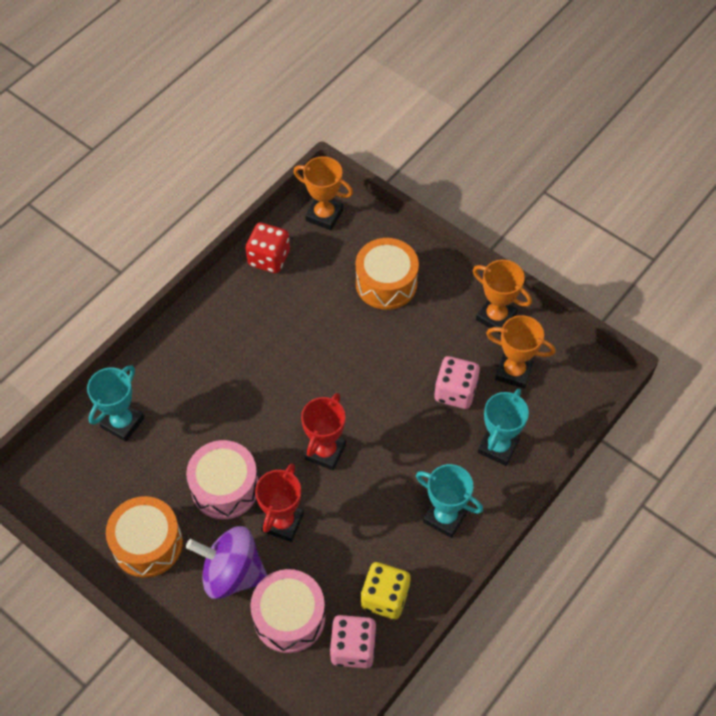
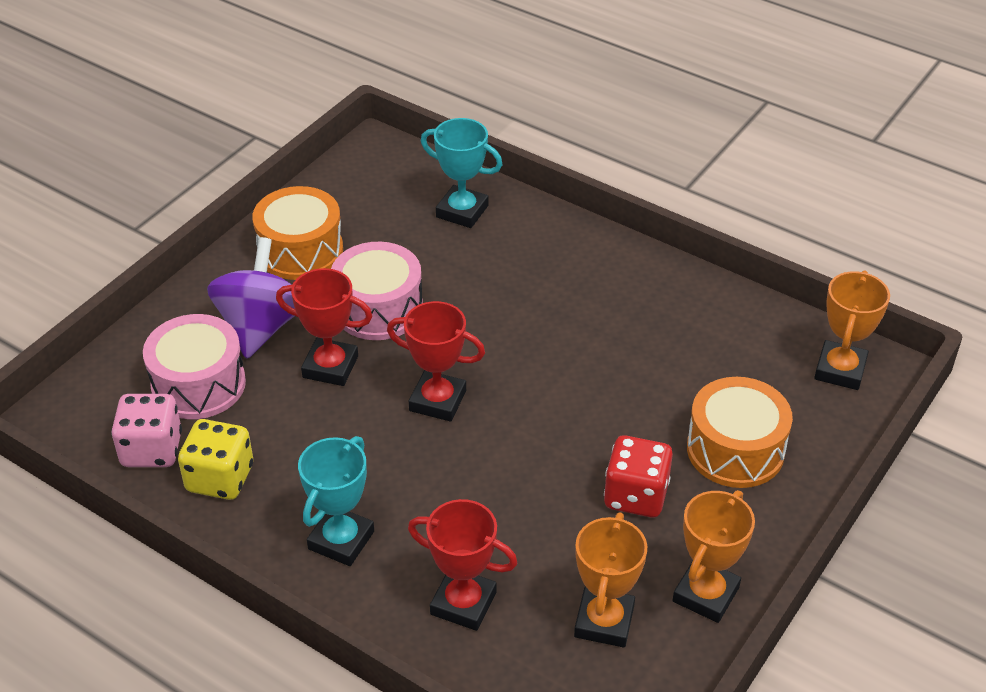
camera: 85 degrees right, 15 degrees down
red dice [246,222,290,273] -> red dice moved to [604,435,673,517]
pink dice [434,356,480,409] -> none
turquoise trophy [477,389,529,466] -> red trophy [408,499,518,631]

